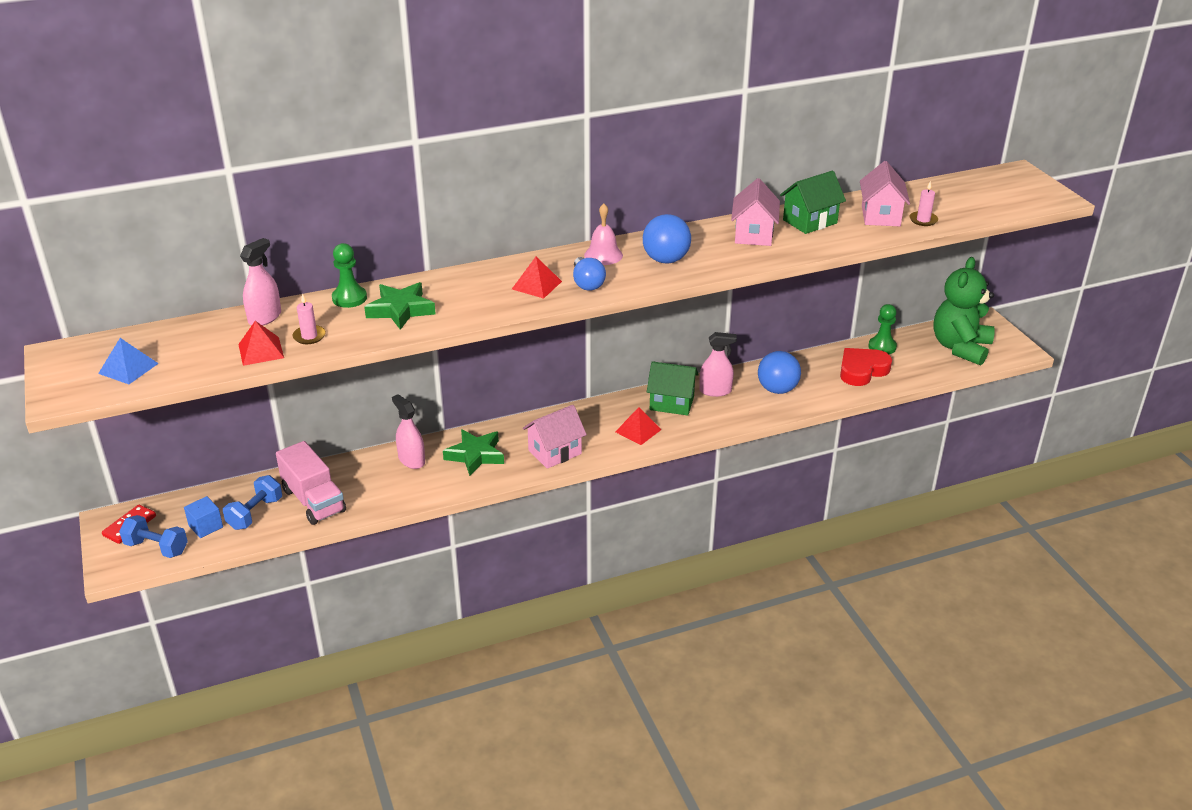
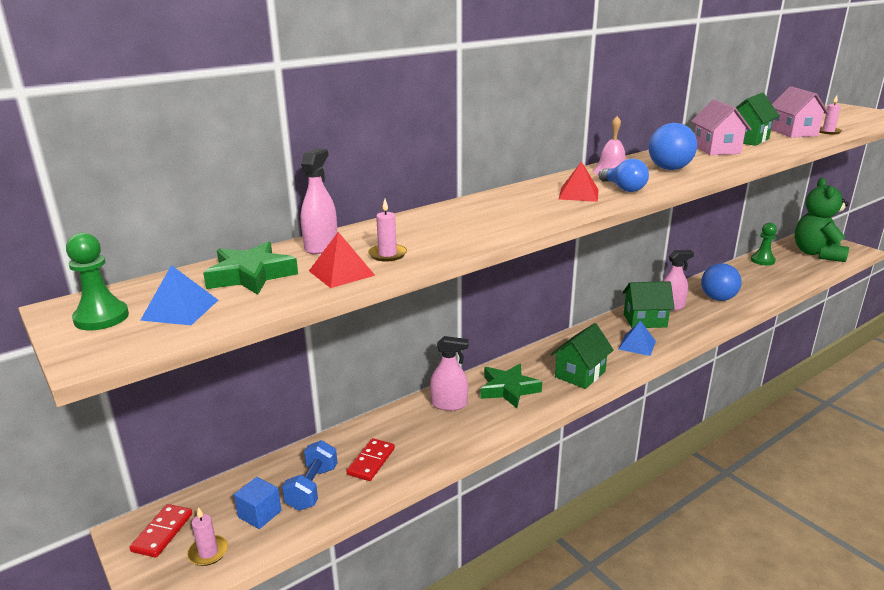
camera: 15 degrees left, 10 degrees down
blue dumbbell [119,515,188,558] -> pink candle [187,507,228,566]
pink truck [276,441,346,525] -> red domino [347,438,395,481]
green pawn [332,243,367,308] -> green pawn moved to [66,233,129,330]
green star [364,282,436,330] -> green star moved to [203,241,298,295]
pink spray bottle [392,394,425,469] -> pink spray bottle turned 150 degrees clockwise [430,336,469,411]
pink house [523,405,587,469] -> green house [551,323,614,389]
red pyramid [615,407,661,445] -> blue pyramid [619,321,656,356]
red heart [840,348,892,386] -> none

